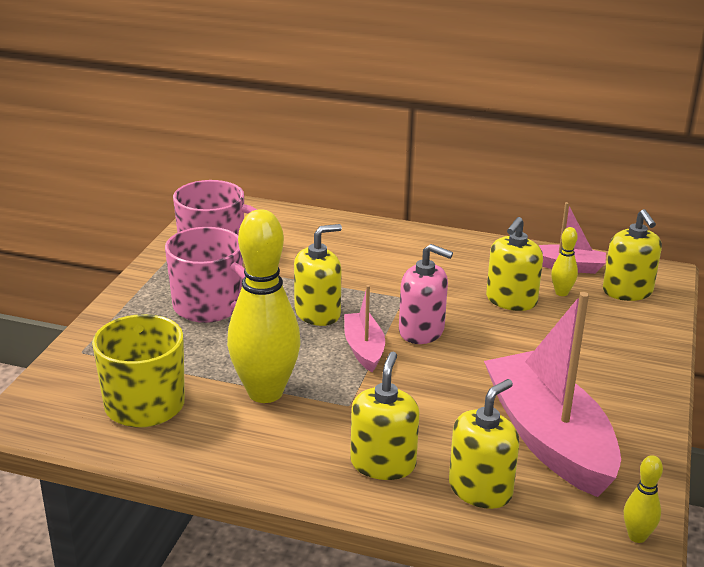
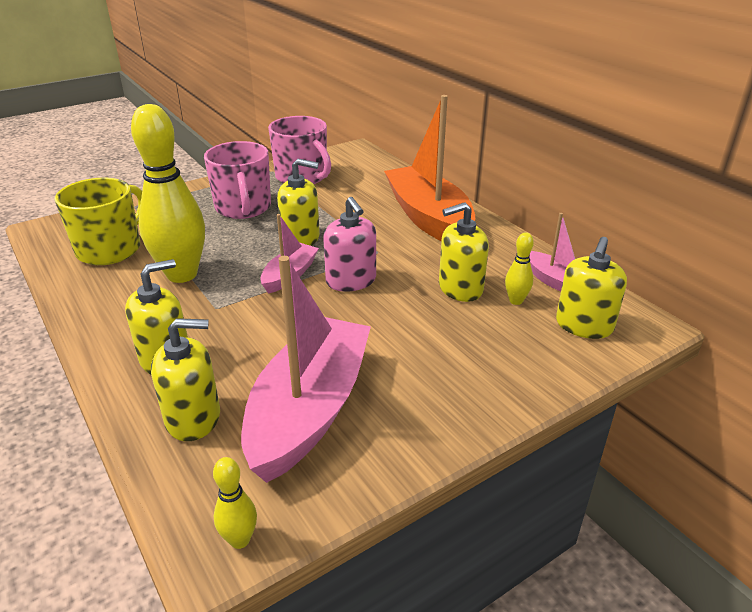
camera: 40 degrees right, 5 degrees up
none -> orange boat [384,95,475,241]

